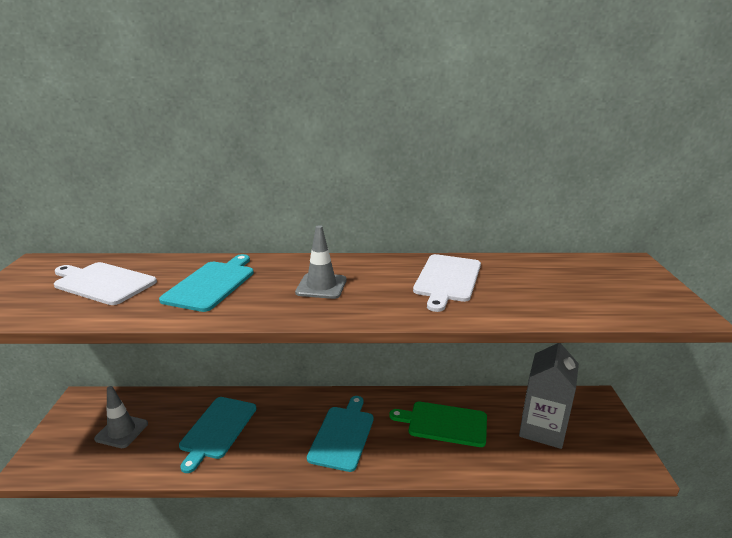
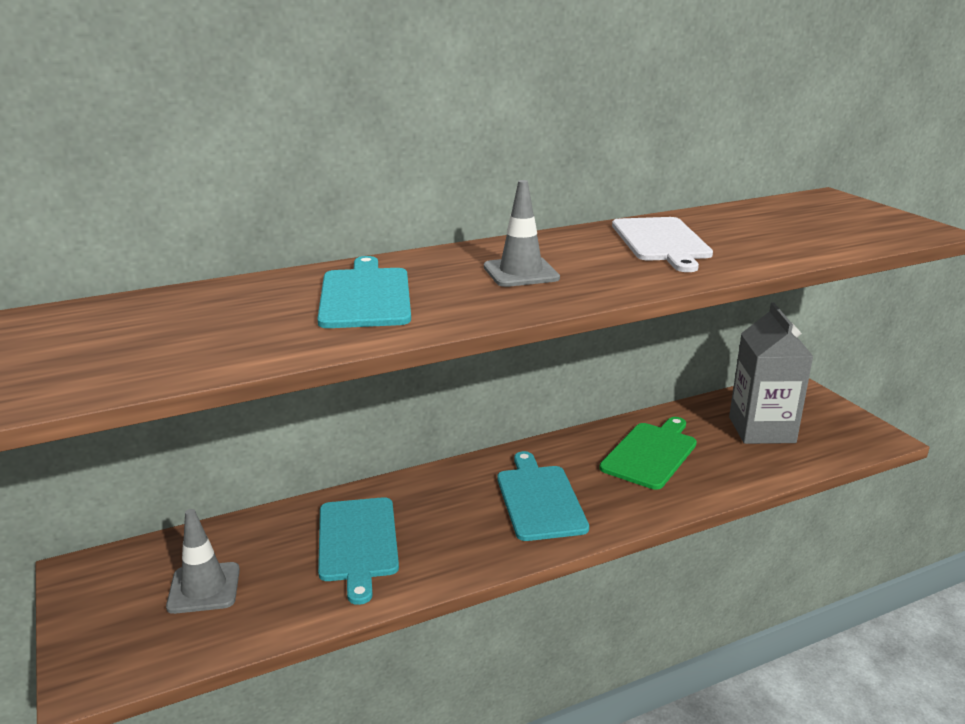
camera: 25 degrees left, 0 degrees up
white cutting board [54,262,157,305] -> none
green cutting board [389,402,487,447] -> green cutting board turned 135 degrees clockwise [599,417,697,490]

